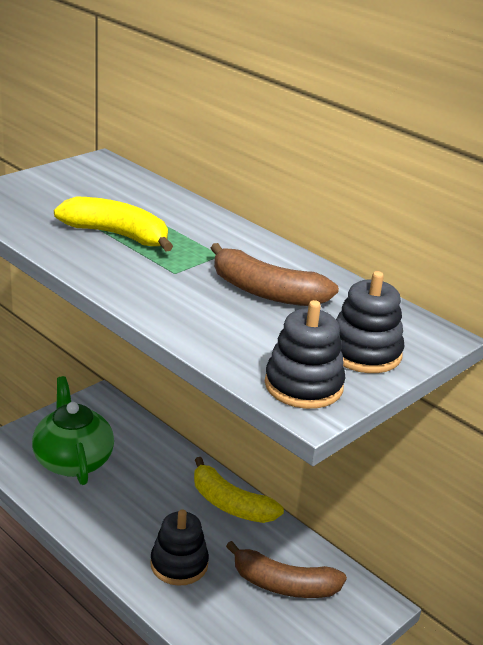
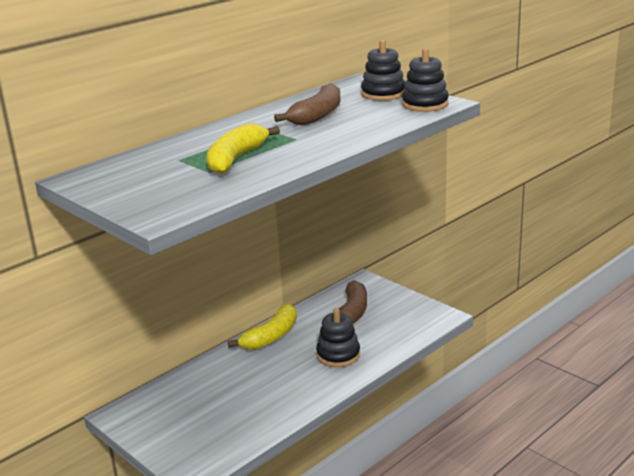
camera: 85 degrees left, 5 degrees down
green teapot [32,376,114,485] -> none

